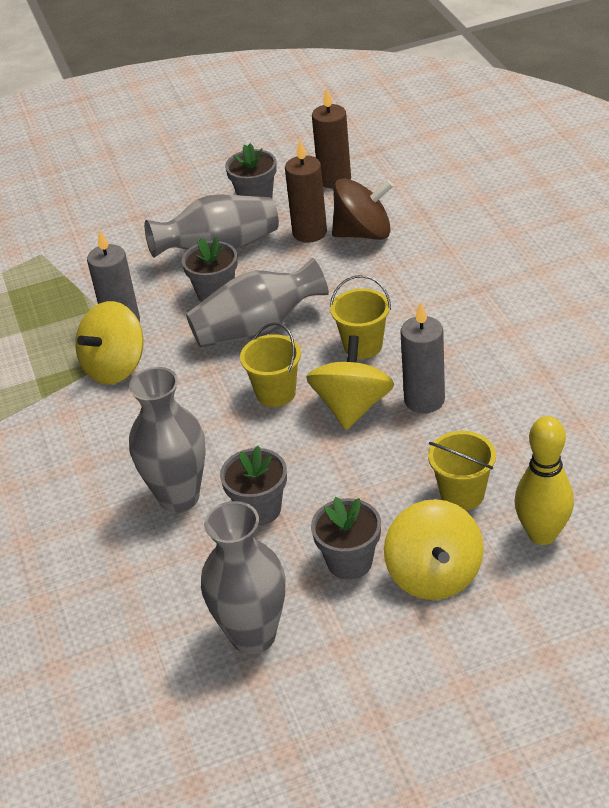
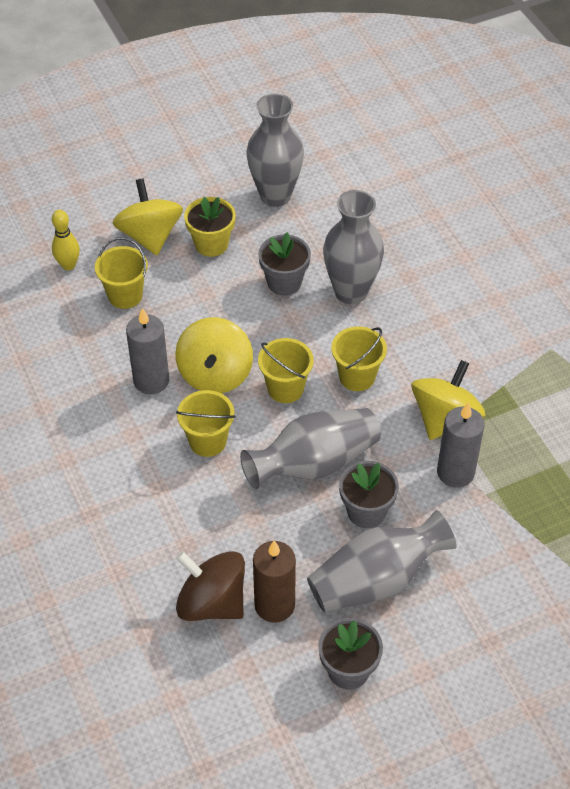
camera: 170 degrees right, 10 degrees up
grey flower pot [311,497,381,580] -> yellow flower pot [184,197,236,257]
brown candle [312,87,351,188] -> none
brown spinning top [332,179,394,240] -> brown spinning top turned 45 degrees clockwise [176,551,245,621]
yellow bowling pin [515,416,574,545] -> yellow bowling pin [52,210,80,270], size x0.64
none -> yellow bucket [331,326,387,391]

